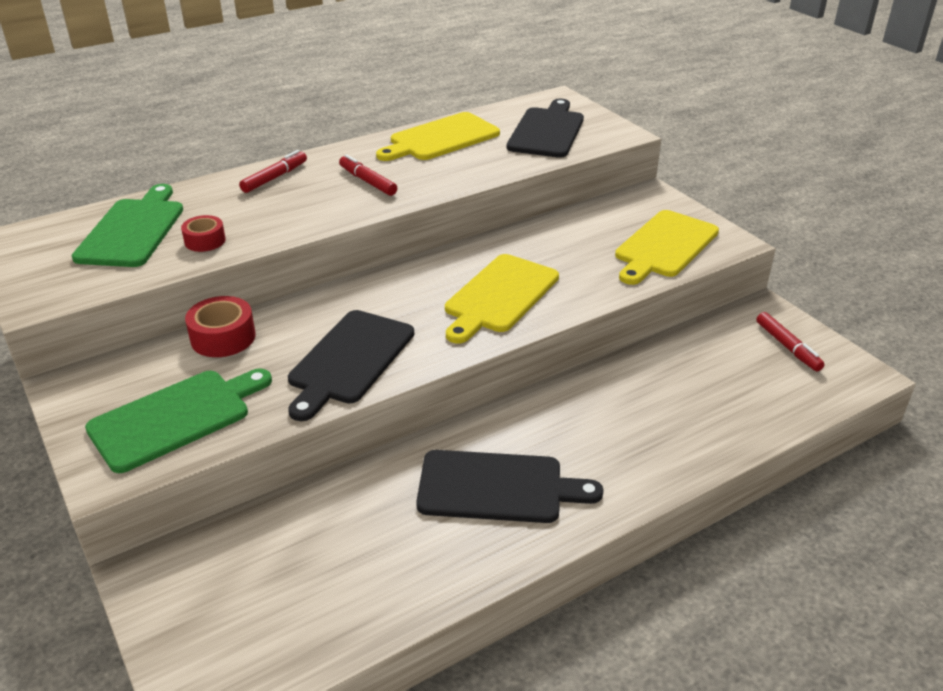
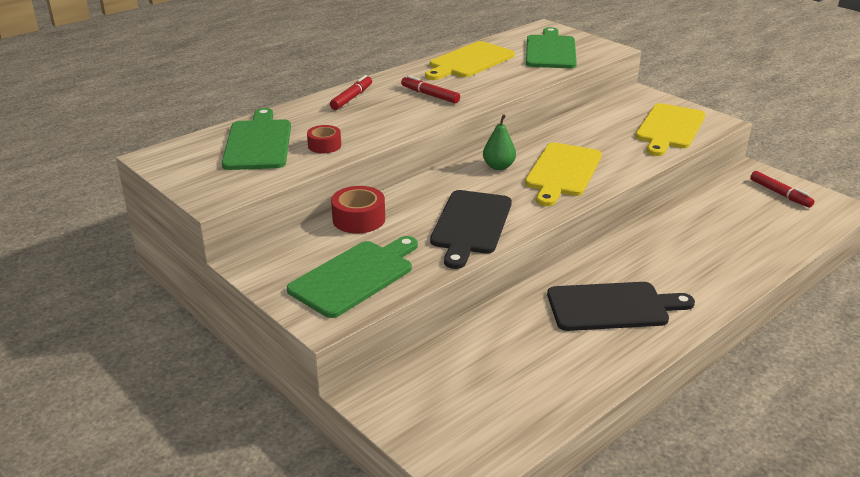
camera: 10 degrees left, 5 degrees down
black cutting board [507,99,584,158] -> green cutting board [526,27,577,68]
none -> green pear [483,114,516,170]

